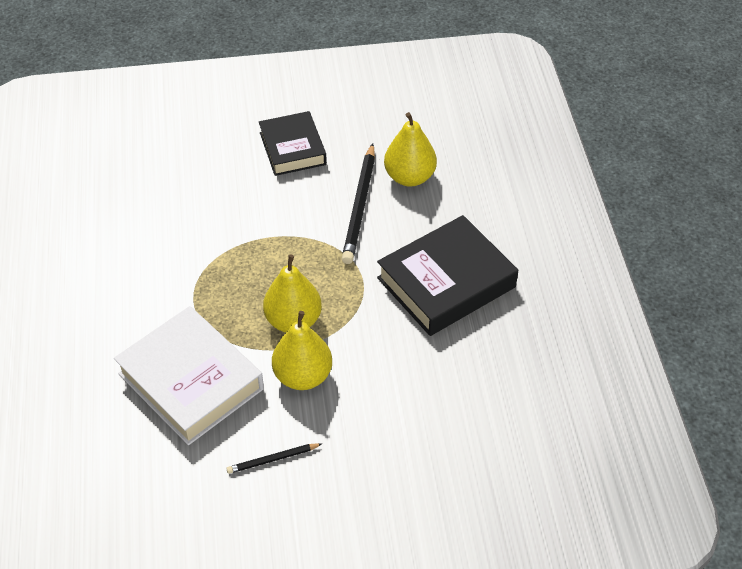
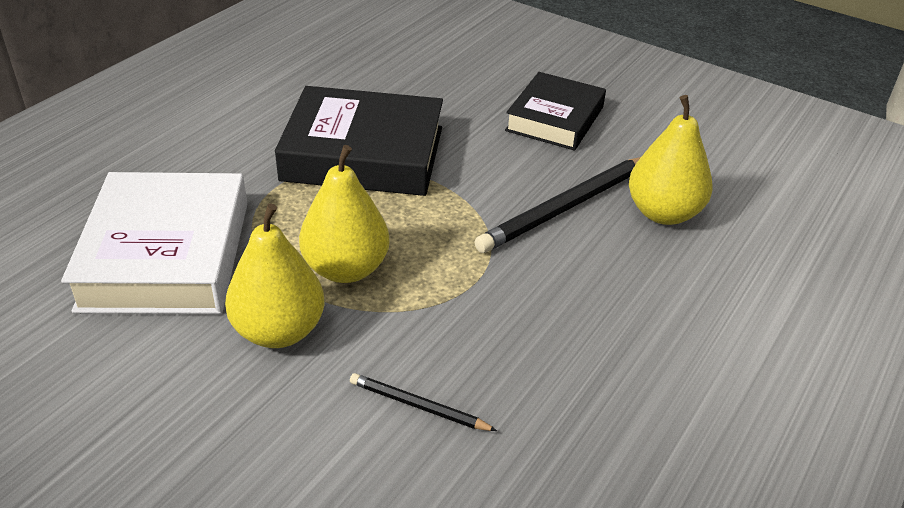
camera: 40 degrees right, 10 degrees down
black pencil [227,443,322,474] -> black pencil moved to [350,373,497,431]
black book [377,215,518,336] -> black book moved to [275,86,443,196]

